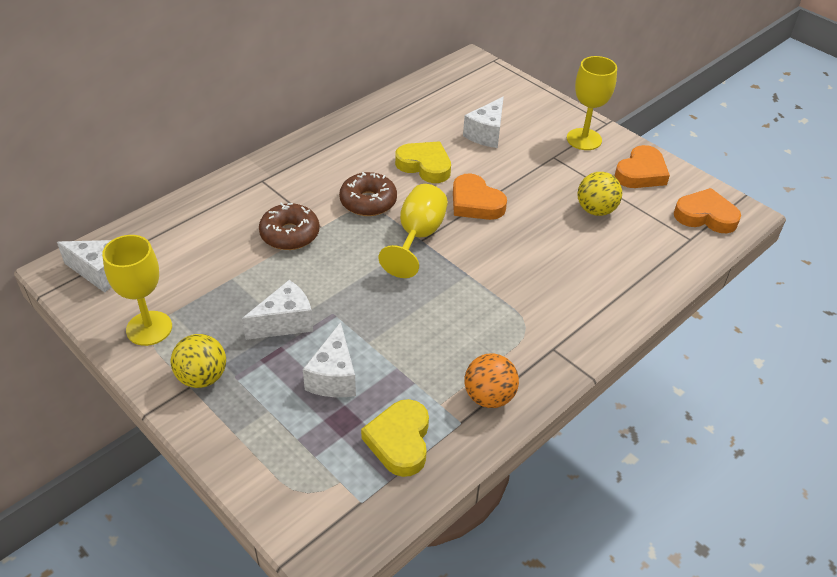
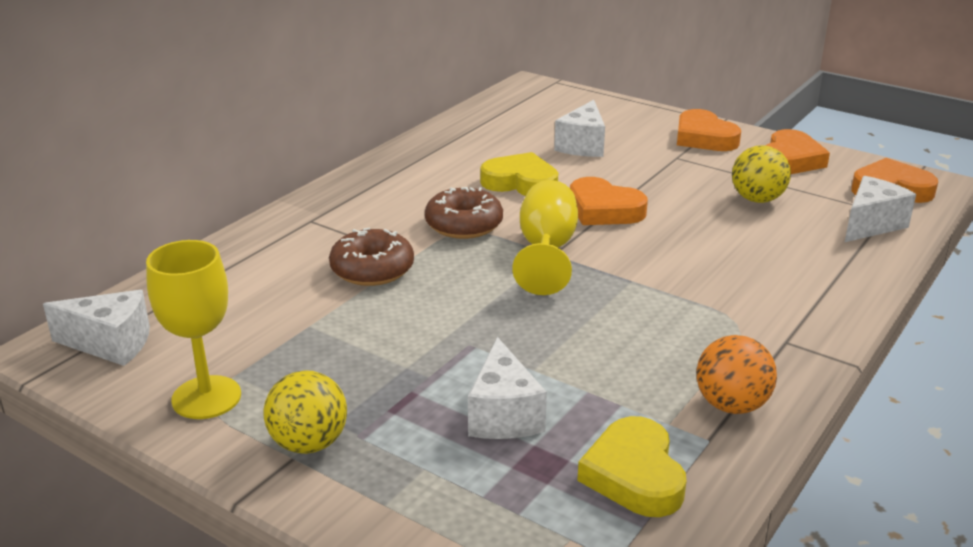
camera: 10 degrees left, 15 degrees down
white cheese [242,280,313,340] -> white cheese moved to [845,176,916,242]
yellow goblet [567,56,617,150] -> orange heart [677,109,741,151]

